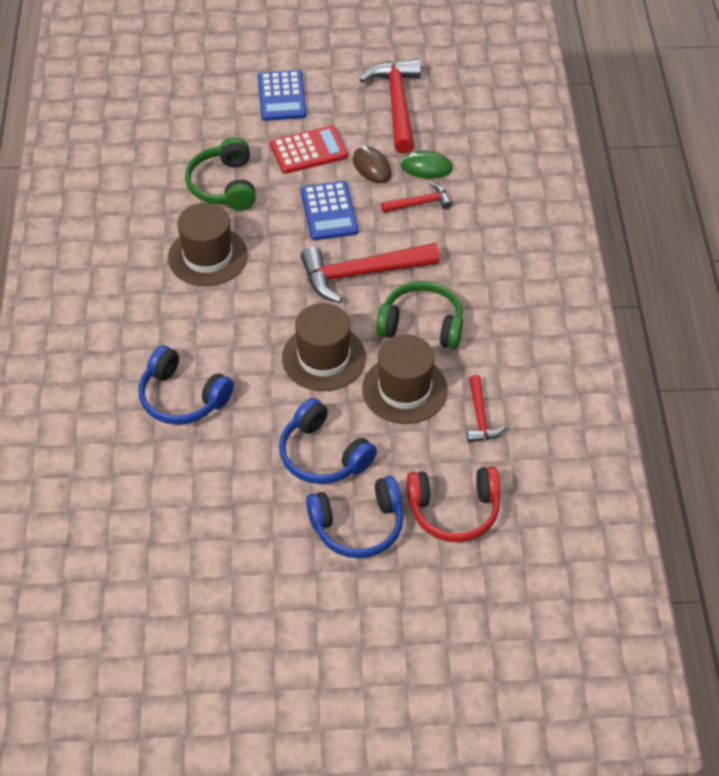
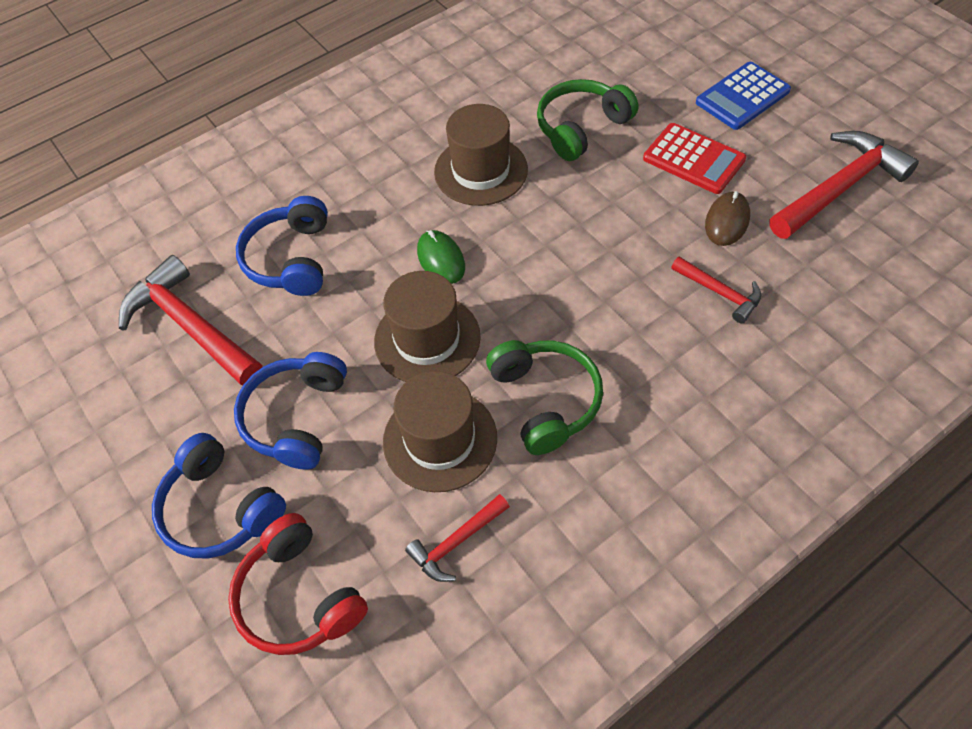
camera: 60 degrees right, 5 degrees up
blue calculator [301,181,359,240] -> none
red hammer [301,243,440,303] -> red hammer moved to [119,255,263,386]
green mouse [400,150,453,179] -> green mouse moved to [417,230,465,284]

